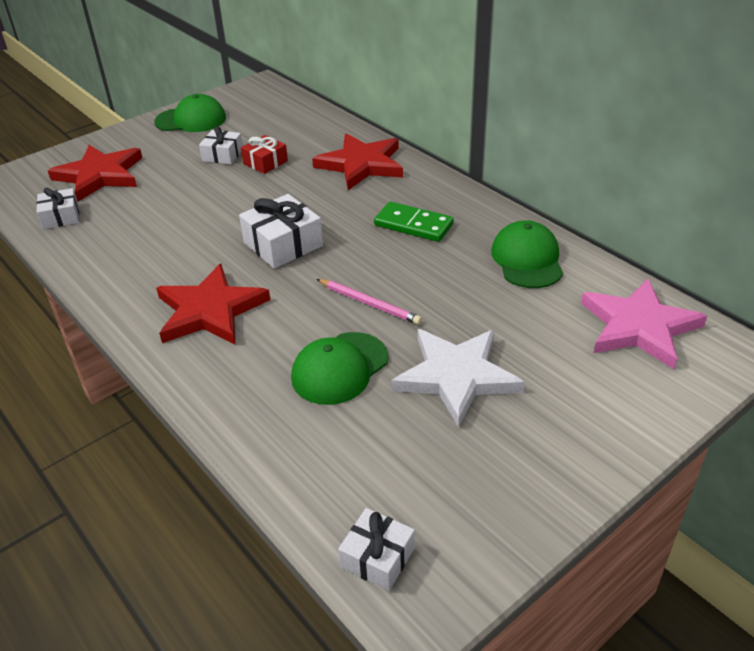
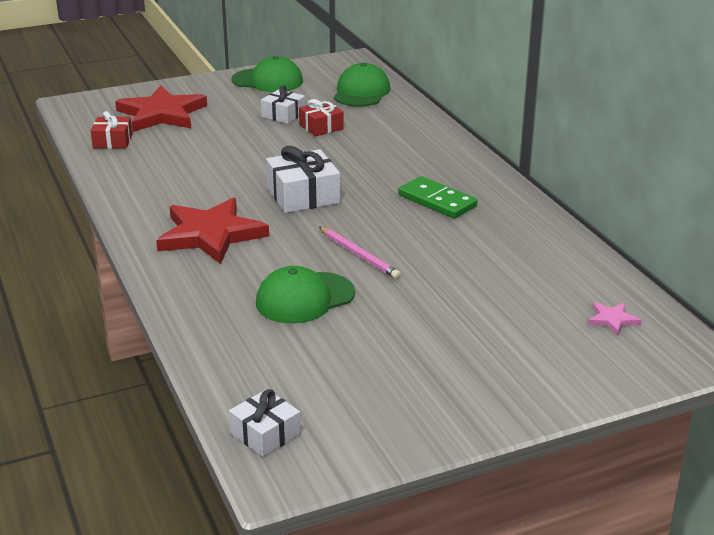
camera: 15 degrees right, 10 degrees down
white gift [36,188,79,229] -> red gift [91,111,132,149]
red star [312,133,403,190] -> none
white star [391,329,525,428] -> none
green cap [491,220,563,288] -> green cap moved to [334,63,390,107]
pink star [581,279,707,369] -> pink star [588,302,642,336], size x0.42

